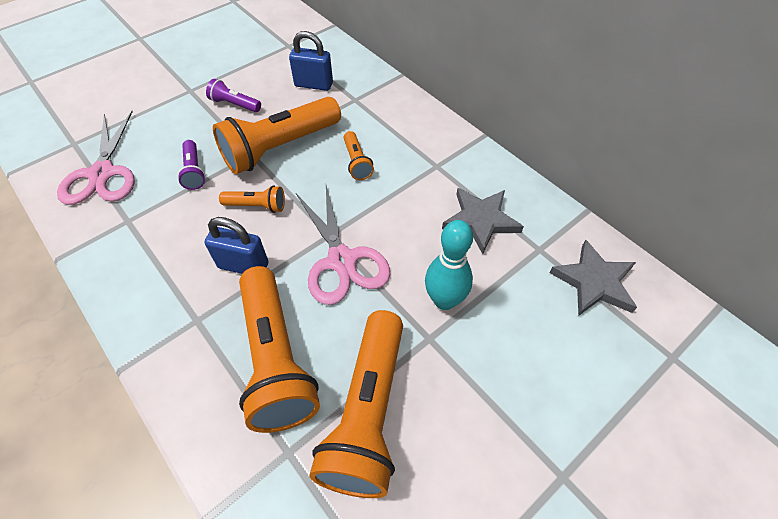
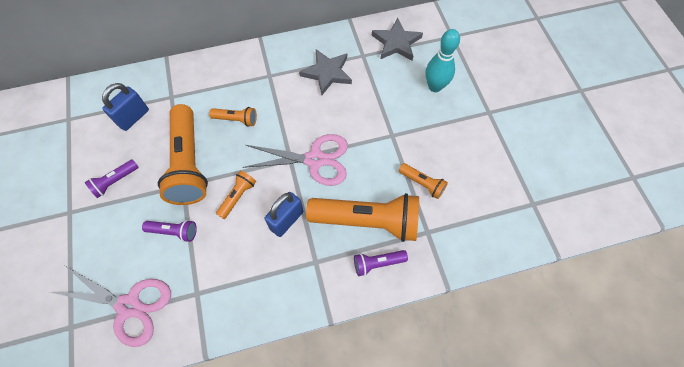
camera: 65 degrees left, 10 degrees up
orange flashlight [310,310,403,498] -> orange flashlight [399,163,448,199], size x0.46
turquoise bowling pin [425,220,473,310] -> turquoise bowling pin moved to [425,29,460,92]
none -> purple flashlight [354,250,408,276]

